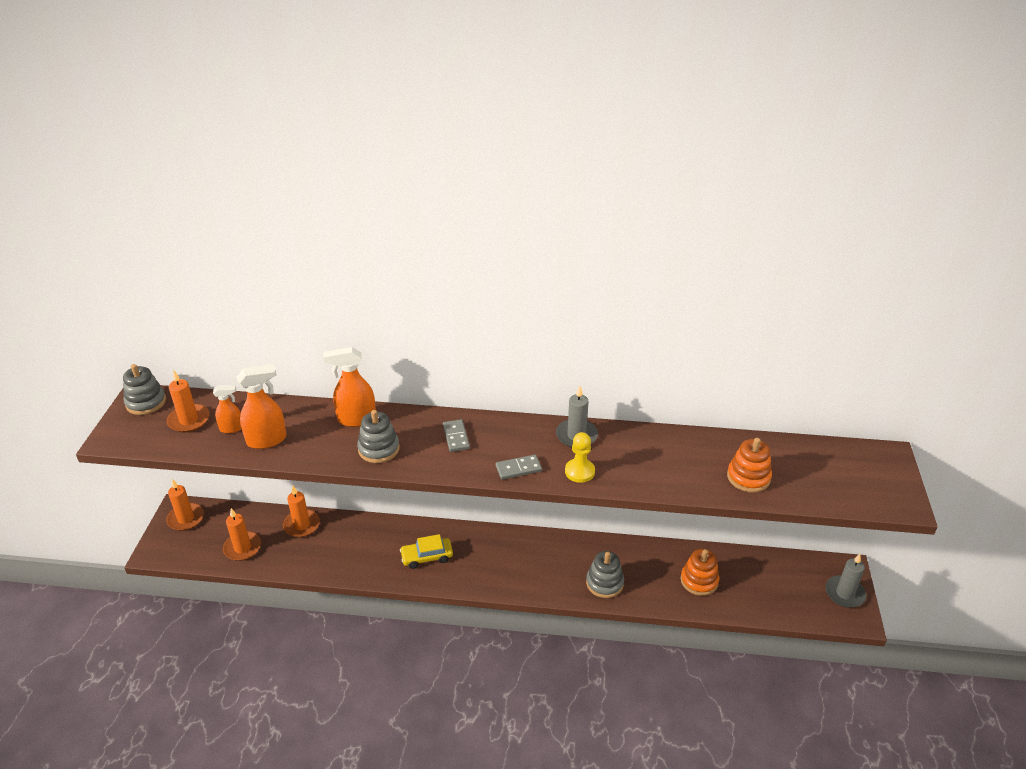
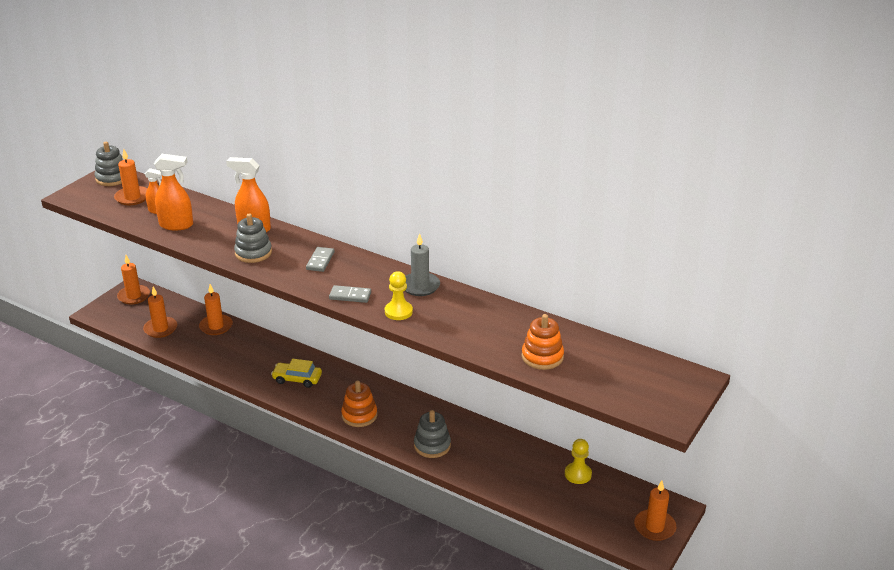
camera: 25 degrees right, 5 degrees down
orange stacking toy [681,549,719,596] -> orange stacking toy moved to [341,381,377,427]
grey candle [826,554,866,608] -> orange candle [634,481,676,541]
none -> yellow pawn [565,439,592,484]

